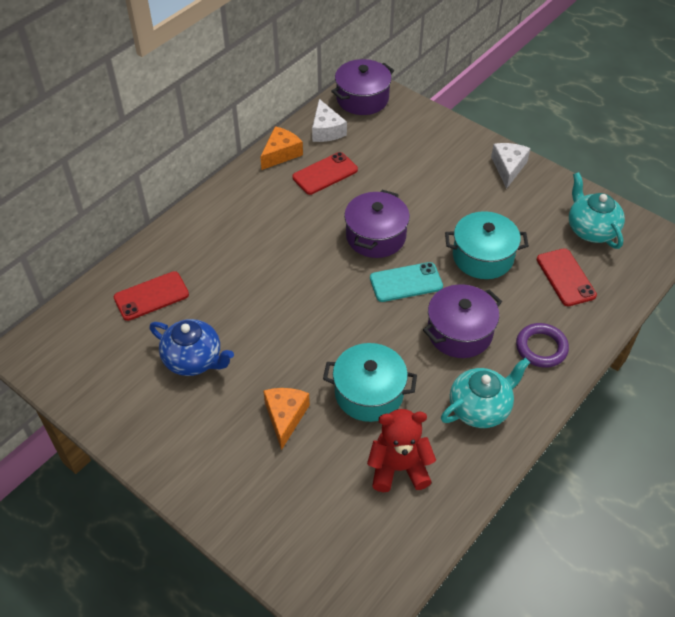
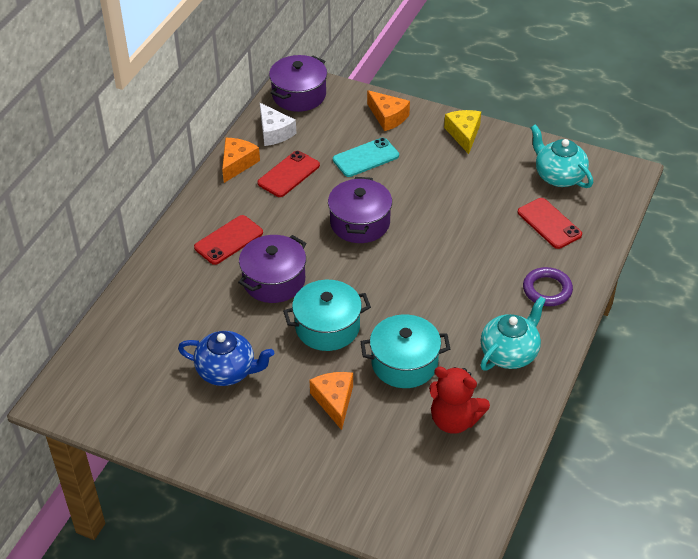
camera: 15 degrees left, 5 degrees down
red phone [114,271,189,321] -> red phone moved to [194,215,263,265]
red teddy bear [367,409,436,492] -> red teddy bear turned 135 degrees counterclockwise [429,367,490,434]
turquoise phone [370,262,443,302] -> turquoise phone moved to [333,137,399,177]
purple pot [423,284,502,358] -> purple pot moved to [238,235,306,303]
turquoise pot [445,211,529,279] -> turquoise pot moved to [283,280,371,351]
white cheese [491,143,531,189] -> yellow cheese [444,110,481,154]
none -> orange cheese [367,90,410,131]

